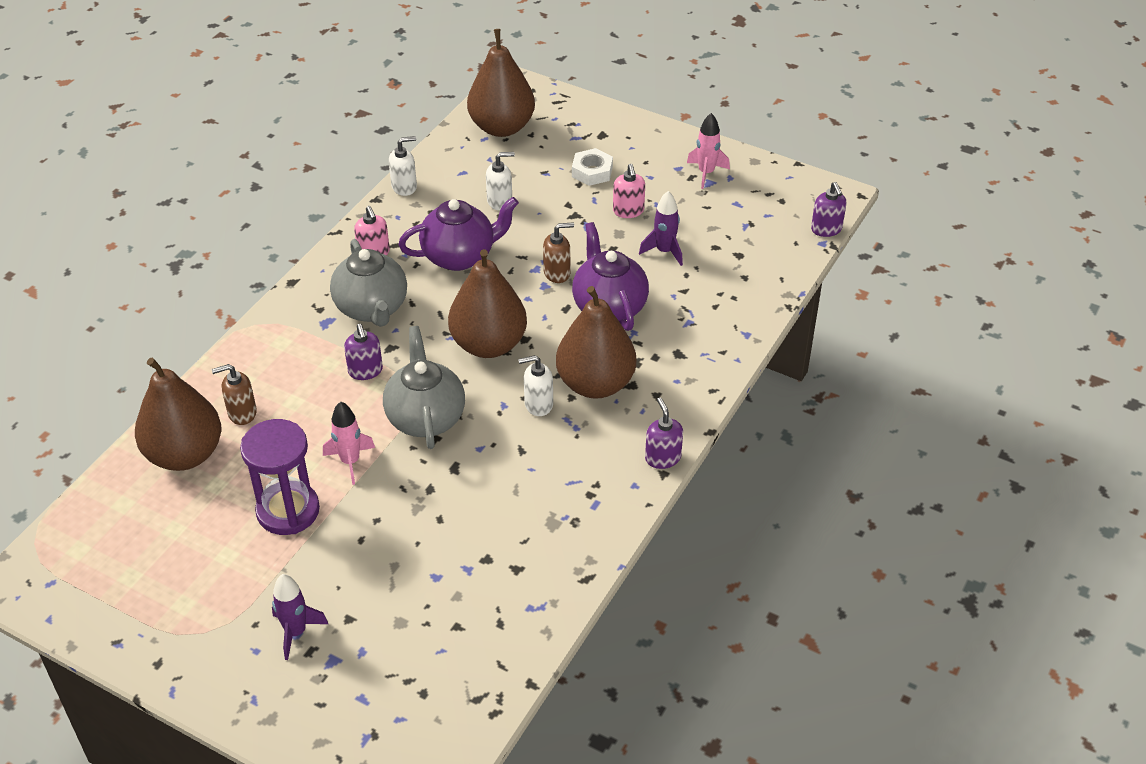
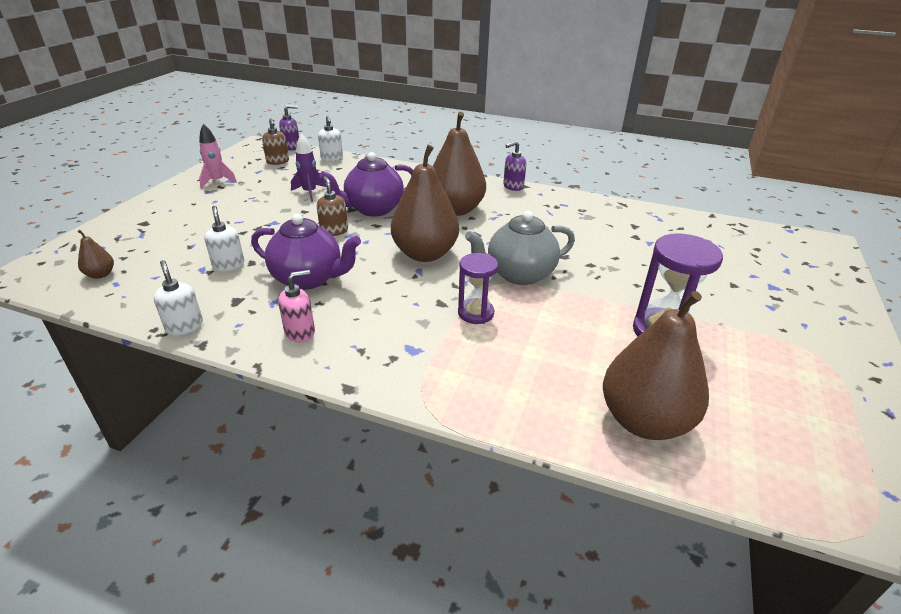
camera: 100 degrees left, 10 degrees down
brown soap dispenser [212,364,257,425] -> brown soap dispenser moved to [262,118,289,165]
purple rocket [272,574,328,660] -> none
pink rocket [323,401,375,485] -> none
grey teapot [330,239,407,327] -> none
purple soap dispenser [344,324,383,380] -> purple hourglass [458,253,498,324]
purple teapot [398,197,519,271] -> purple teapot turned 135 degrees clockwise [251,214,361,290]
brown pear [467,29,535,137] -> brown pear [77,230,114,279], size x0.42
white soap dispenser [518,355,553,416] -> white soap dispenser moved to [318,116,343,161]
white nut [572,148,613,186] -> none
pink soap dispenser [613,164,645,218] -> none

